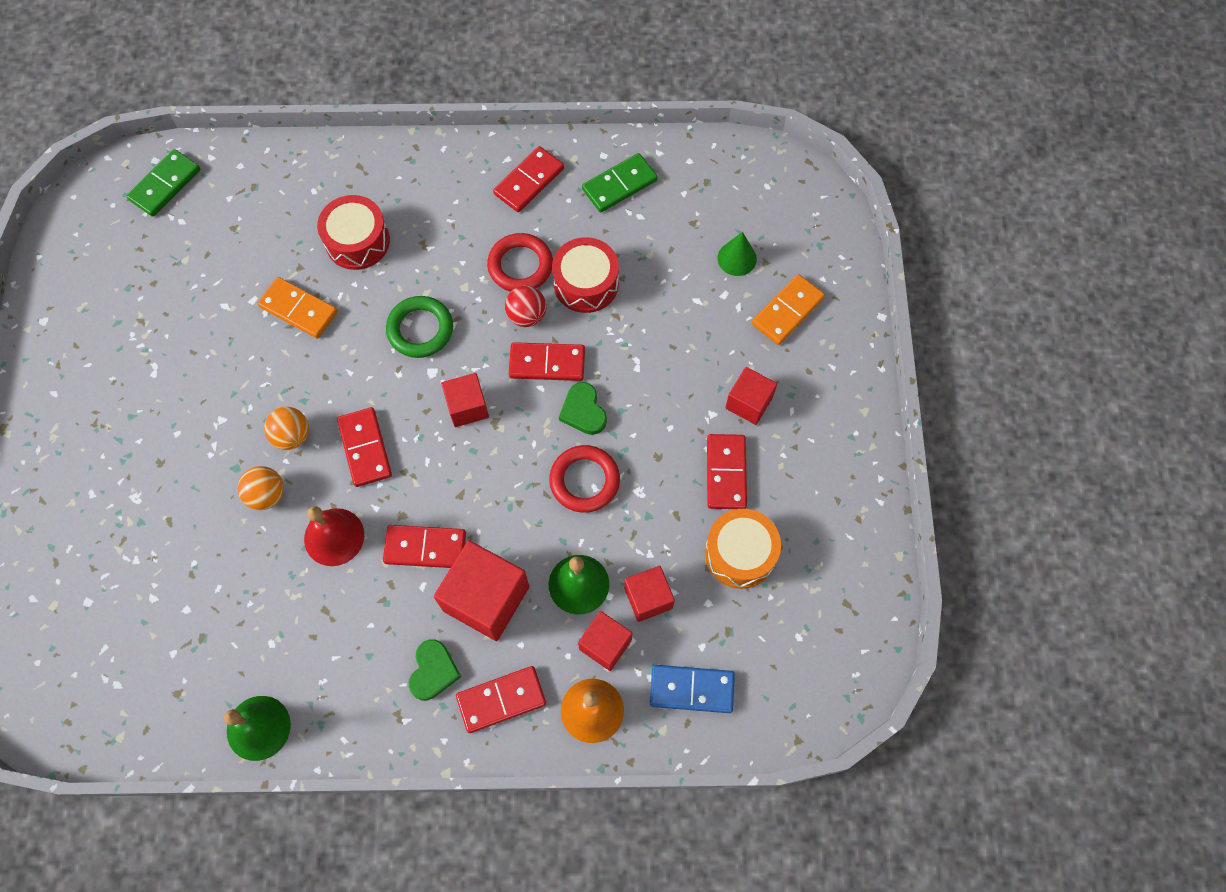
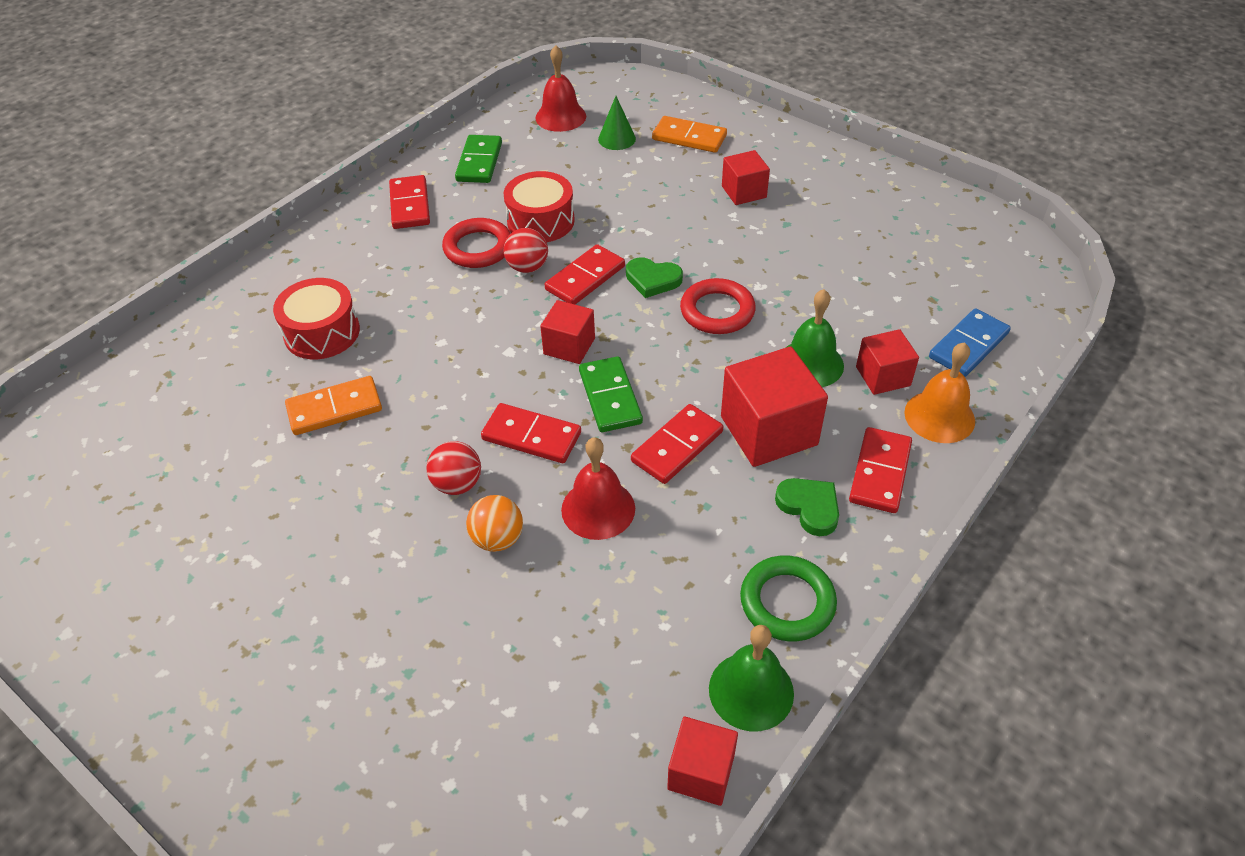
camera: 50 degrees left, 20 degrees down
green domino [127,149,201,217] -> green domino moved to [579,356,643,432]
orange ball [264,407,309,450] -> red ball [427,441,481,495]
green ring [386,296,453,358] -> green ring moved to [740,555,837,641]
red cube [624,566,675,622] -> red cube moved to [667,717,738,806]
orange drum [705,509,781,589] -> none
red domino [707,434,747,509] -> none
orange domino [752,274,825,345] -> orange domino turned 60 degrees counterclockwise [652,116,727,153]
none -> red bell [535,45,586,132]

